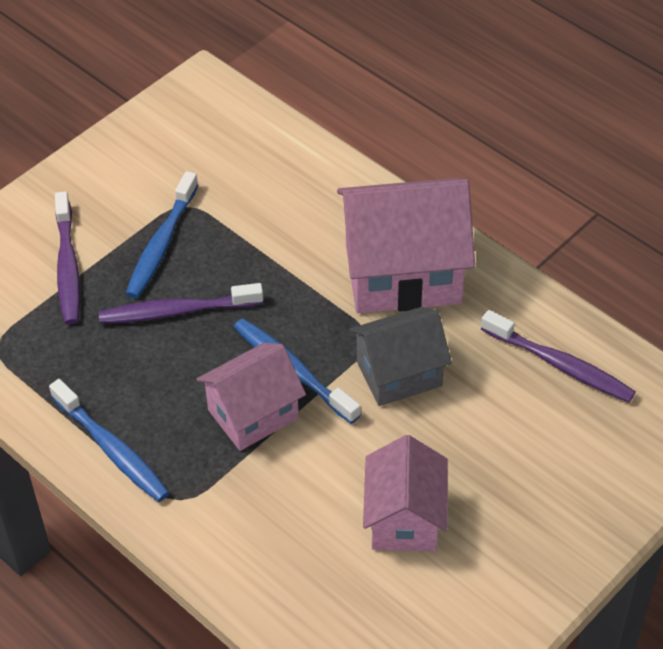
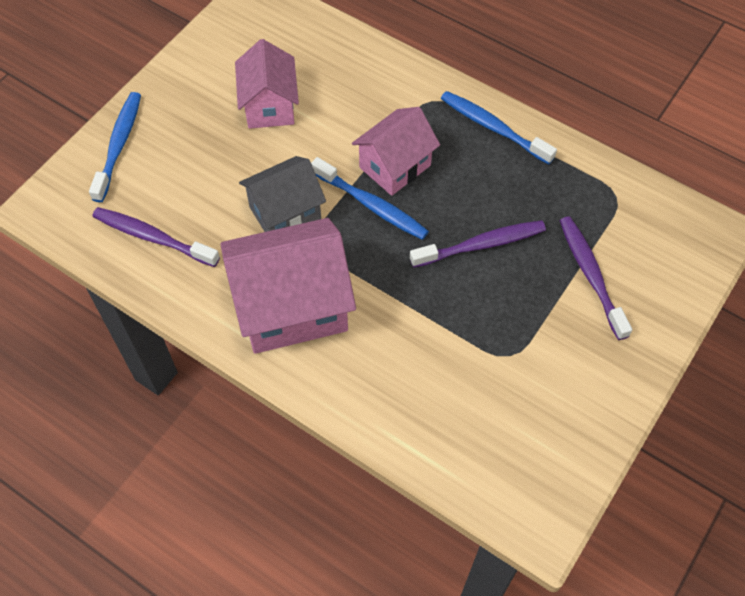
camera: 170 degrees right, 10 degrees up
blue toothbrush [126,171,198,298] -> blue toothbrush moved to [89,92,141,202]

